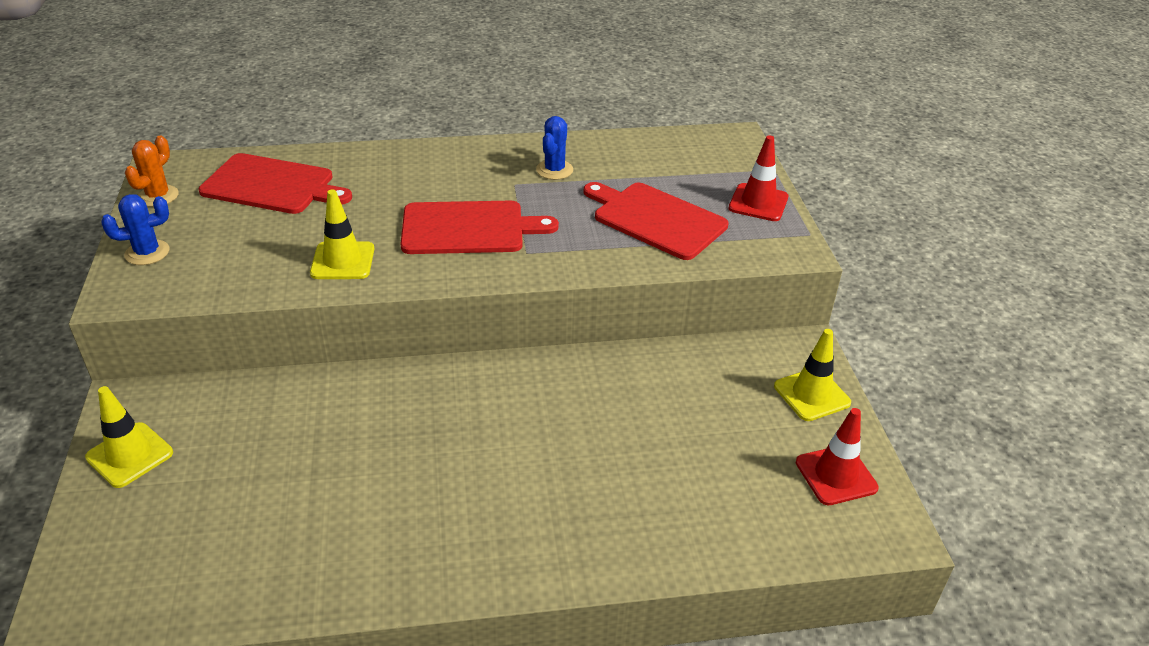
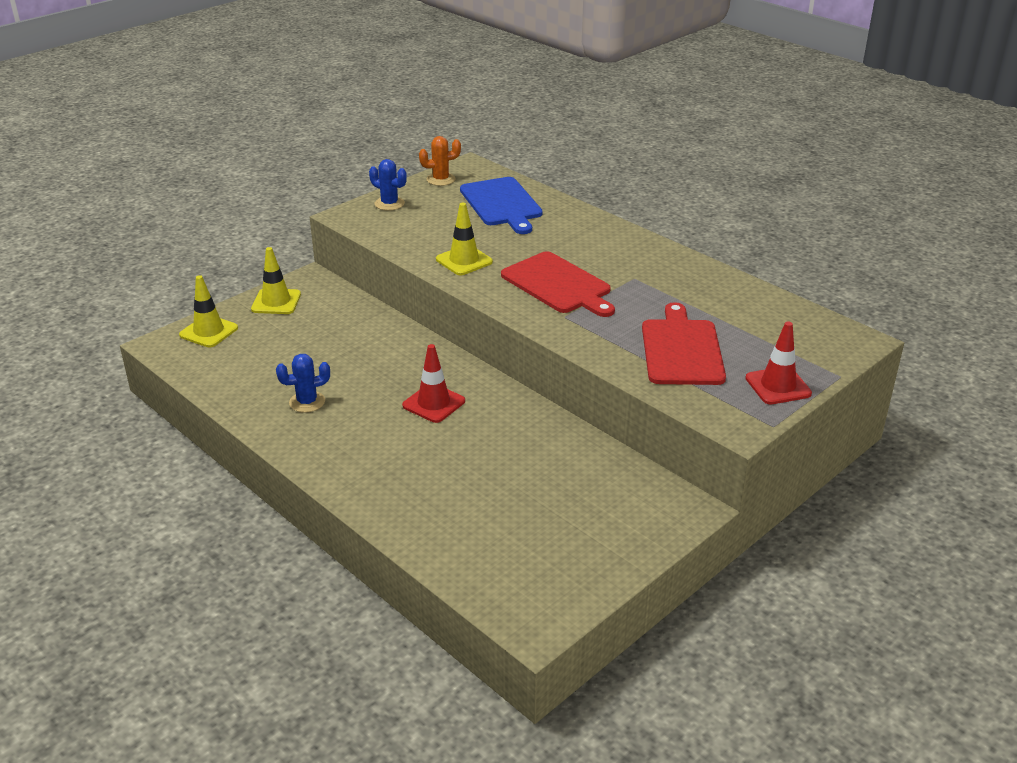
camera: 55 degrees right, 5 degrees down
red cutting board [199,153,352,214] -> blue cutting board [460,177,543,234]
blue cactus [536,116,573,180] -> blue cactus moved to [276,354,330,413]
yellow traffic cone [774,329,851,421] -> yellow traffic cone moved to [179,275,238,347]
red traffic cone [796,408,879,505] -> red traffic cone moved to [402,344,465,423]

